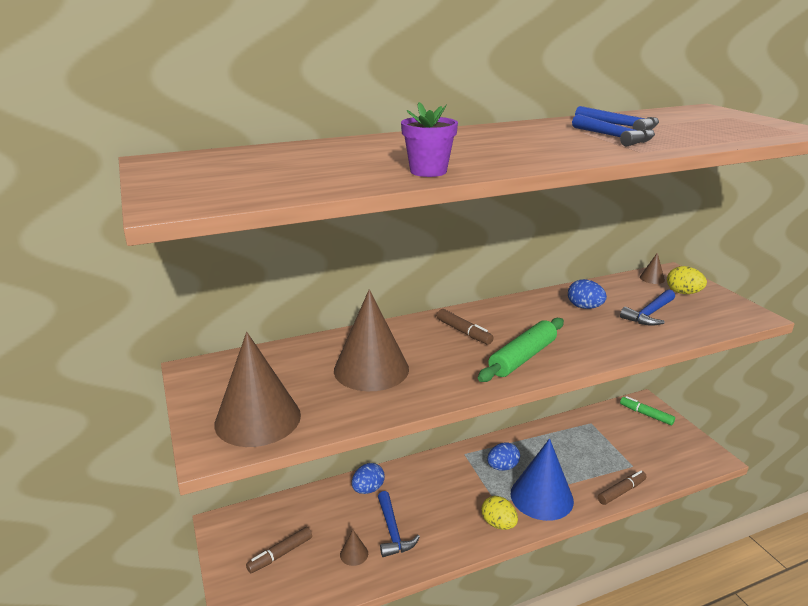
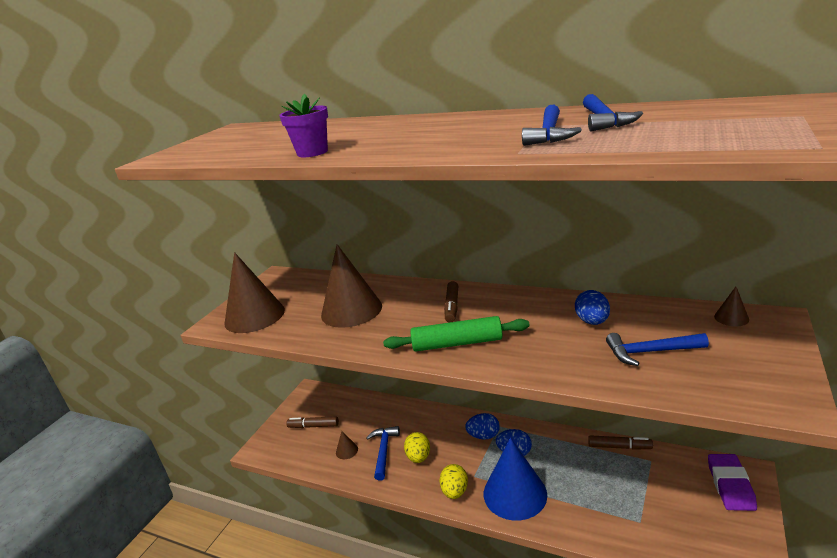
camera: 50 degrees right, 0 degrees up
blue egg [352,463,385,494] -> blue egg moved to [465,413,500,440]
blue hammer [378,491,420,557] -> blue hammer turned 150 degrees clockwise [366,426,400,481]
brown marker [598,471,647,505] -> brown marker moved to [588,435,653,450]
green marker [620,396,675,425] -> purple eraser [708,454,757,511]
yellow egg [667,266,707,294] -> yellow egg moved to [404,432,430,463]

